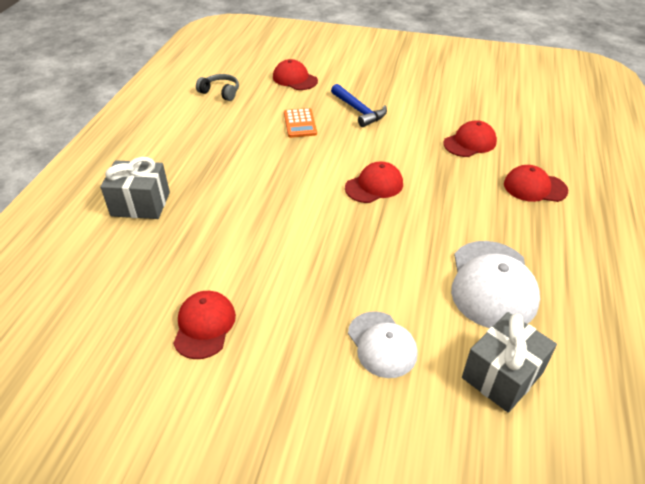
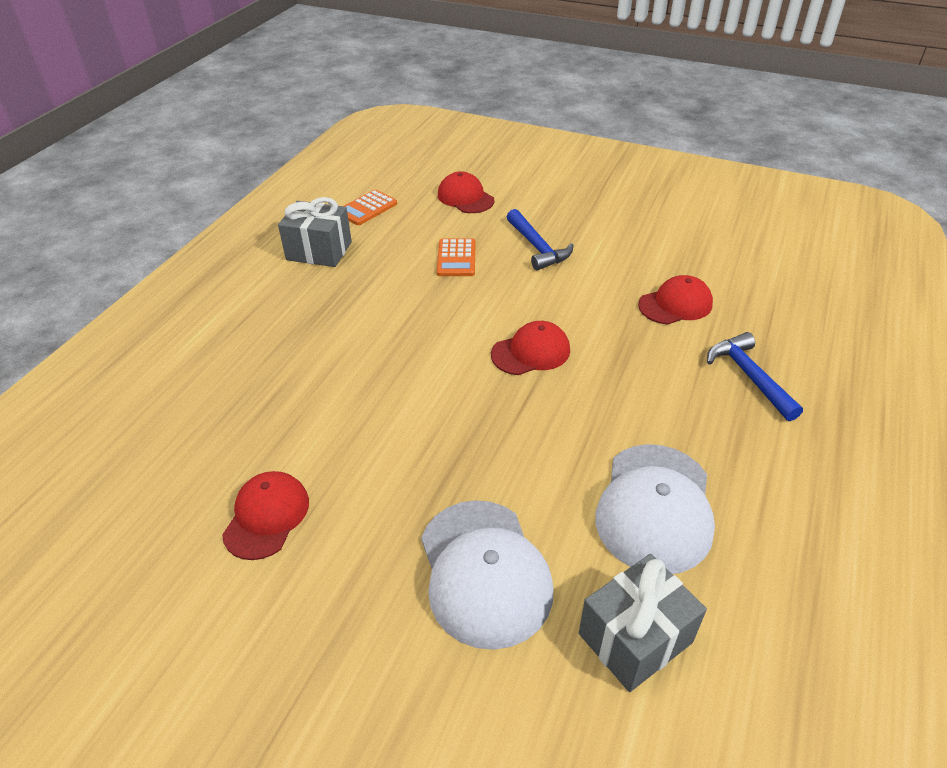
camera: 10 degrees right, 0 degrees up
grey gift [100,157,170,219] -> grey gift moved to [278,197,352,267]
grey headphones [196,74,239,101] -> orange calculator [344,190,397,225]
white cap [348,311,418,378] -> white cap [421,500,553,650], size x1.56
red cap [504,165,568,202] -> blue hammer [707,332,803,421]

